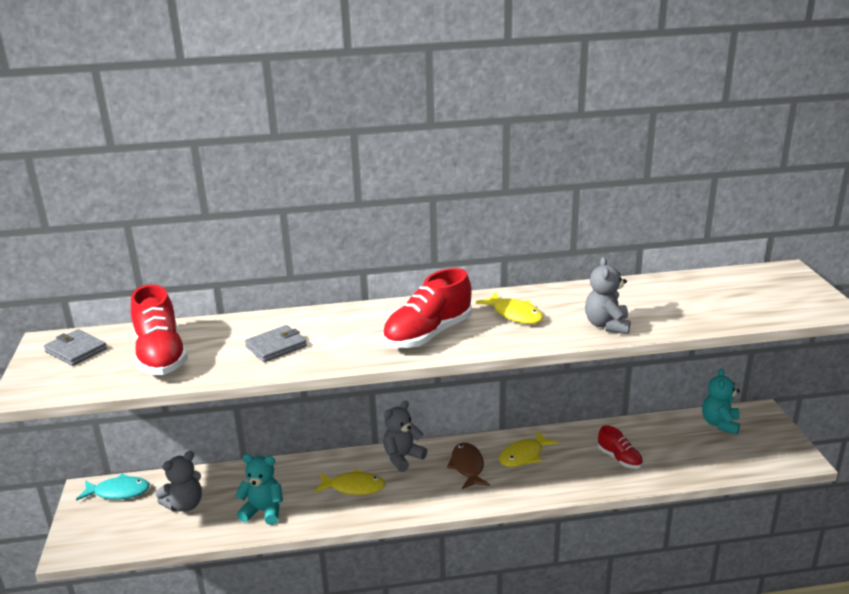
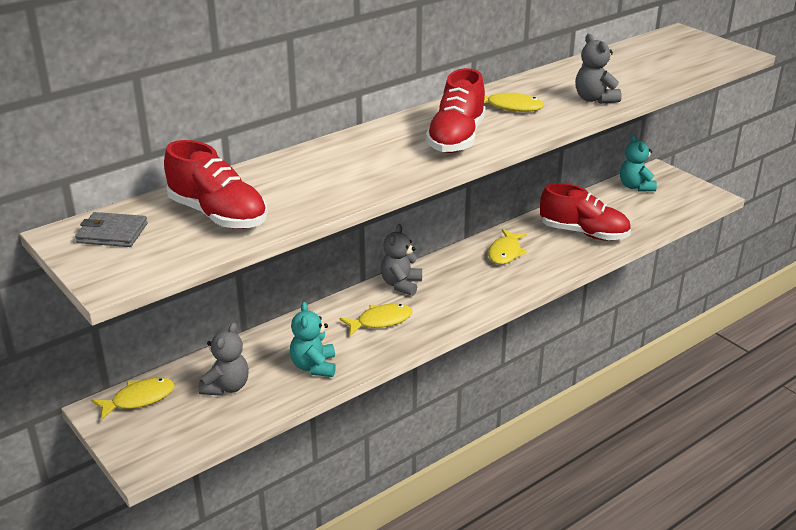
camera: 30 degrees left, 5 degrees up
turquoise fish [76,474,150,501] -> yellow fish [91,378,175,421]
turquoise teddy bear [235,454,283,525] -> turquoise teddy bear turned 75 degrees counterclockwise [290,302,336,377]
grey wallet [245,325,307,362] -> none
brown fish [447,443,490,489] -> none
red shoe [598,425,643,469] -> red shoe [540,183,631,241], size x1.82

